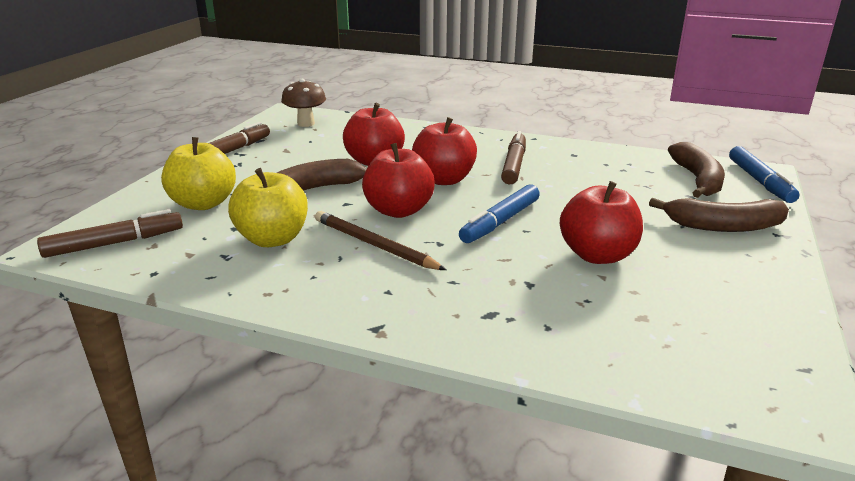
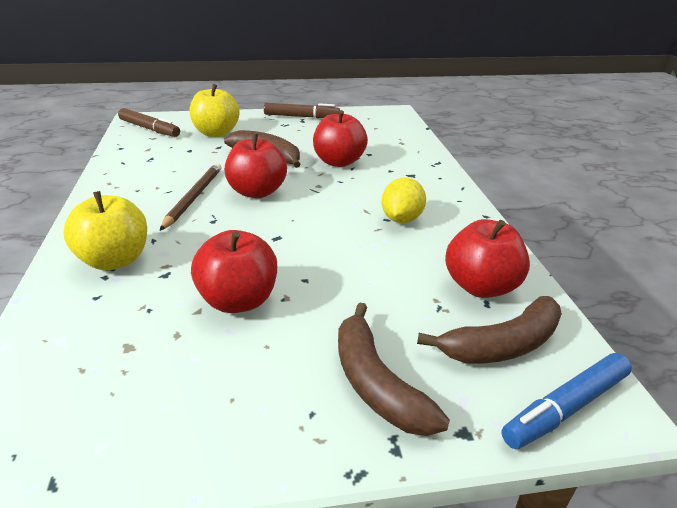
camera: 60 degrees right, 5 degrees up
yellow apple [228,168,308,247] -> yellow apple moved to [64,191,147,271]
brown mushroom [281,79,326,127] -> none
red apple [412,117,477,185] -> red apple moved to [445,219,530,298]
blue marker [459,184,540,243] -> none
brown marker [501,131,526,184] -> yellow lemon [382,178,426,223]

